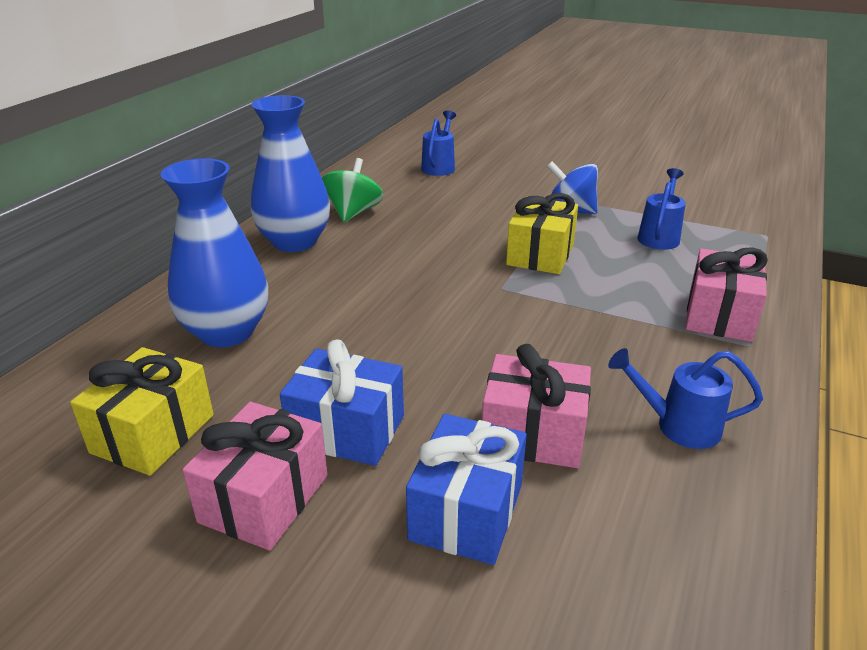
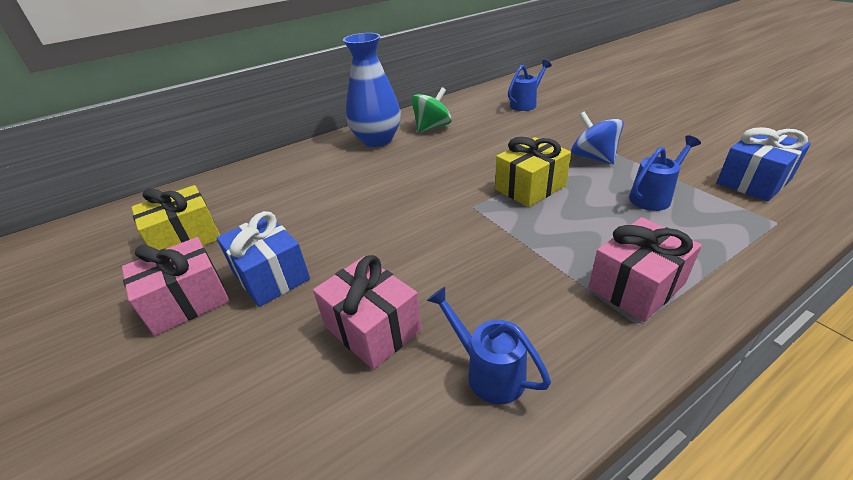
camera: 35 degrees right, 5 degrees up
blue vase [160,158,268,347] -> none
blue gift [406,414,527,565] -> blue gift moved to [716,127,811,201]

